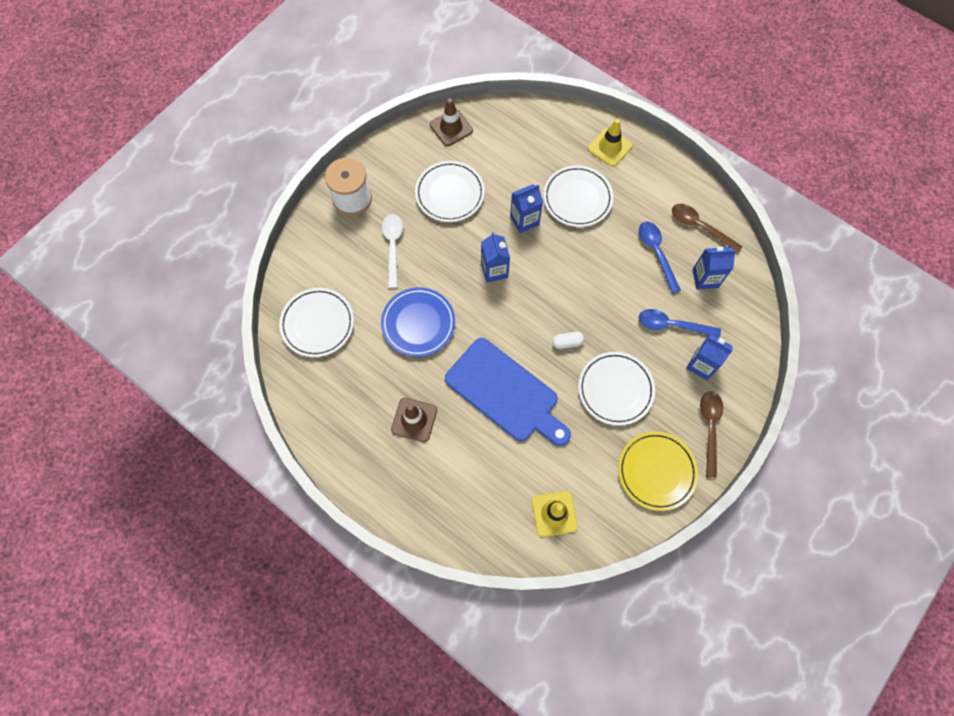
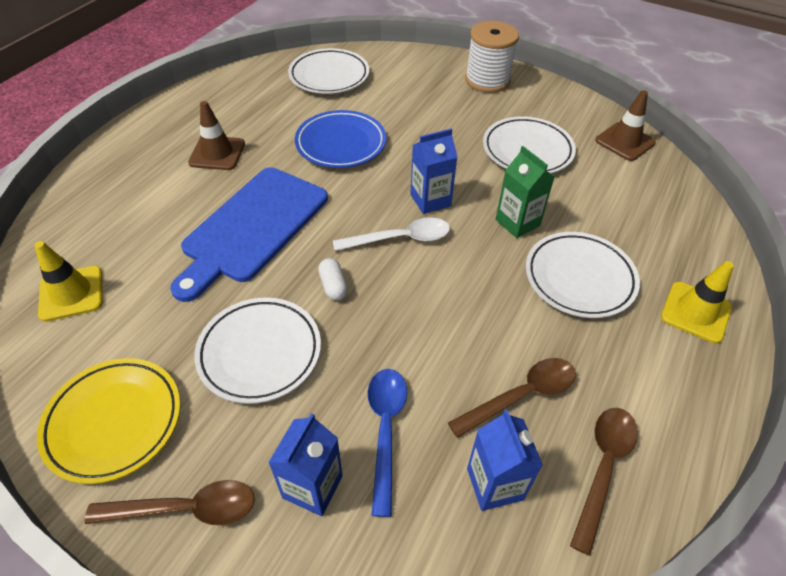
camera: 80 degrees right, 20 degrees down
white spoon [382,214,403,288] -> white spoon moved to [333,217,450,251]
blue carton [510,184,543,233] -> green carton [496,146,554,238]
blue spoon [639,221,681,293] -> brown spoon [448,358,576,438]

